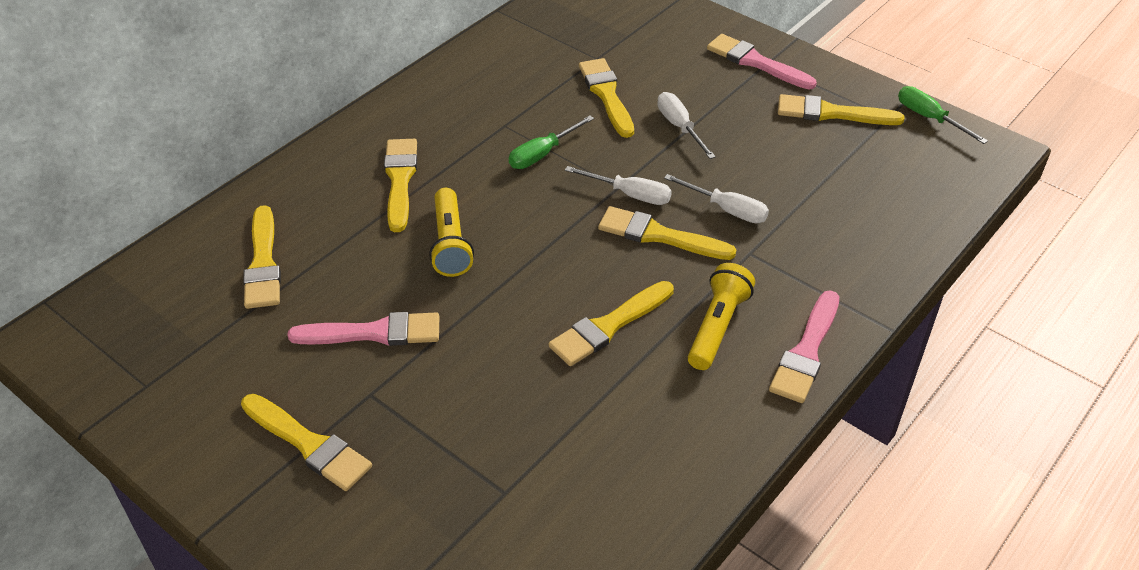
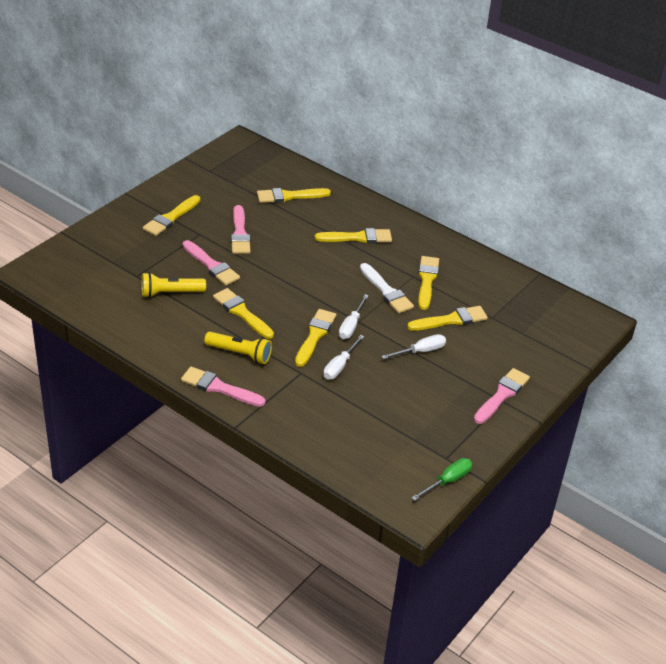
camera: 85 degrees right, 5 degrees down
yellow flashlight [429,188,474,277] -> yellow flashlight moved to [142,272,206,298]
green screwdriver [509,115,594,169] -> white brush [360,263,414,313]
yellow brush [778,94,905,125] -> yellow brush moved to [418,256,439,310]
none -> pink brush [182,240,240,285]

